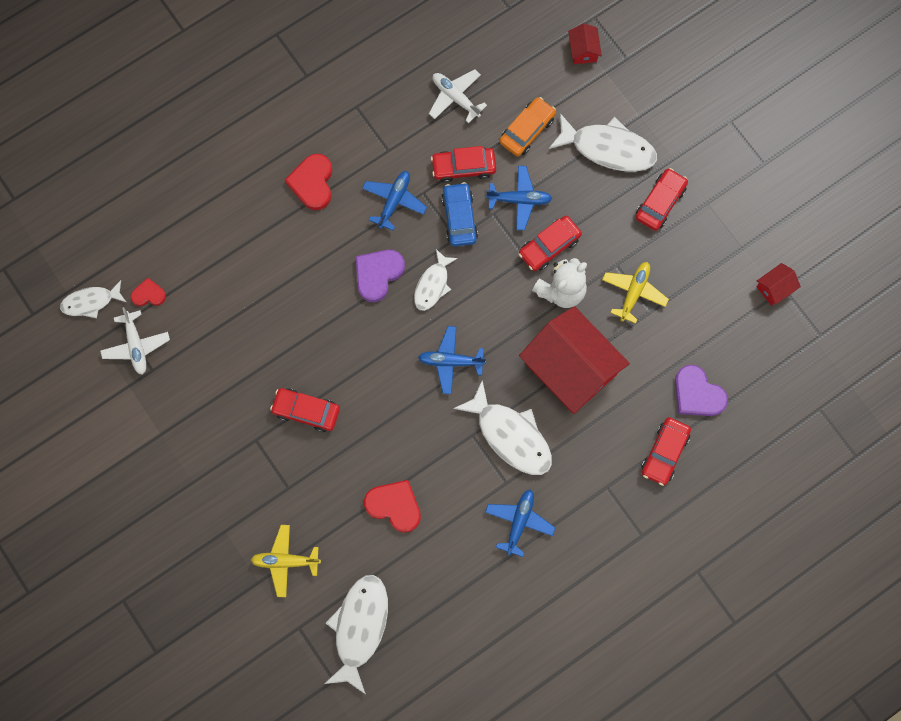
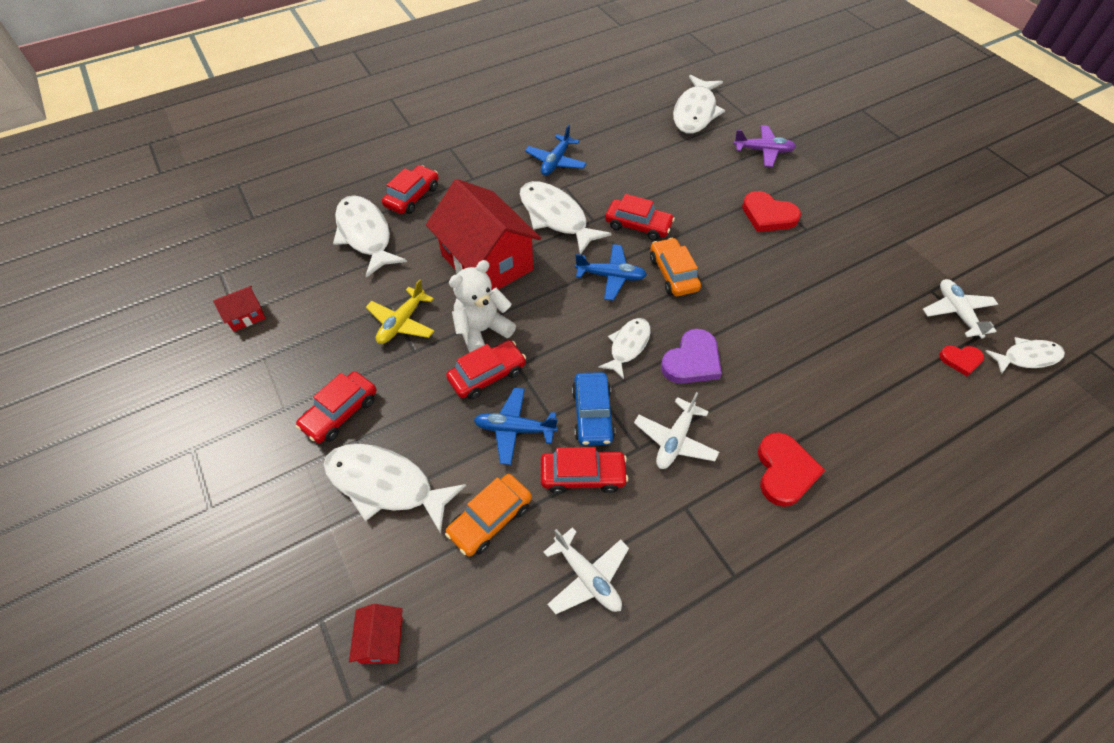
camera: 175 degrees left, 20 degrees down
yellow plane [251,525,321,597] -> purple plane [733,125,796,167]
red car [270,388,340,432] -> red car moved to [605,194,675,241]
blue plane [362,171,427,231] -> white plane [634,392,719,469]
red heart [364,480,421,533] -> red heart moved to [742,191,801,232]
purple heart [675,365,728,416] -> white fish [333,195,407,278]
none -> orange car [650,238,701,296]

